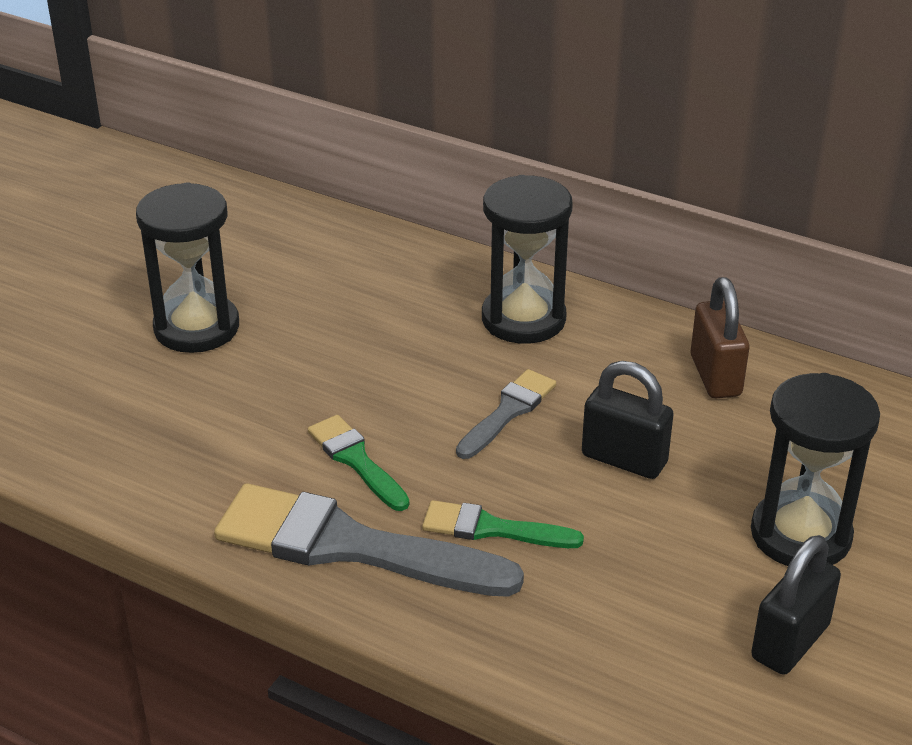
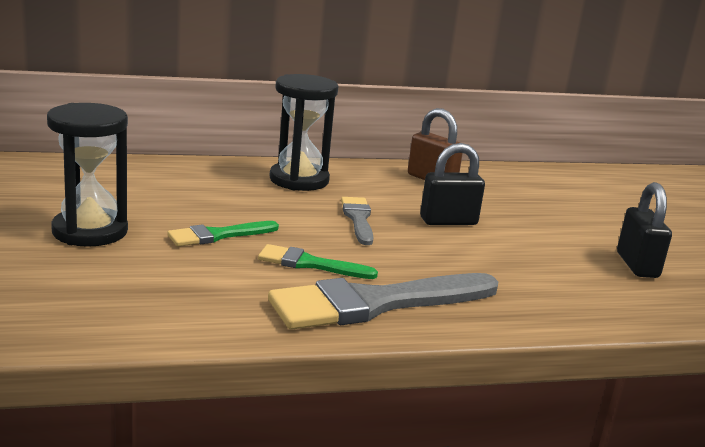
camera: 45 degrees left, 15 degrees down
green brush [422,500,584,548] -> green brush moved to [167,221,279,246]
black hourglass [751,373,880,566] -> none

